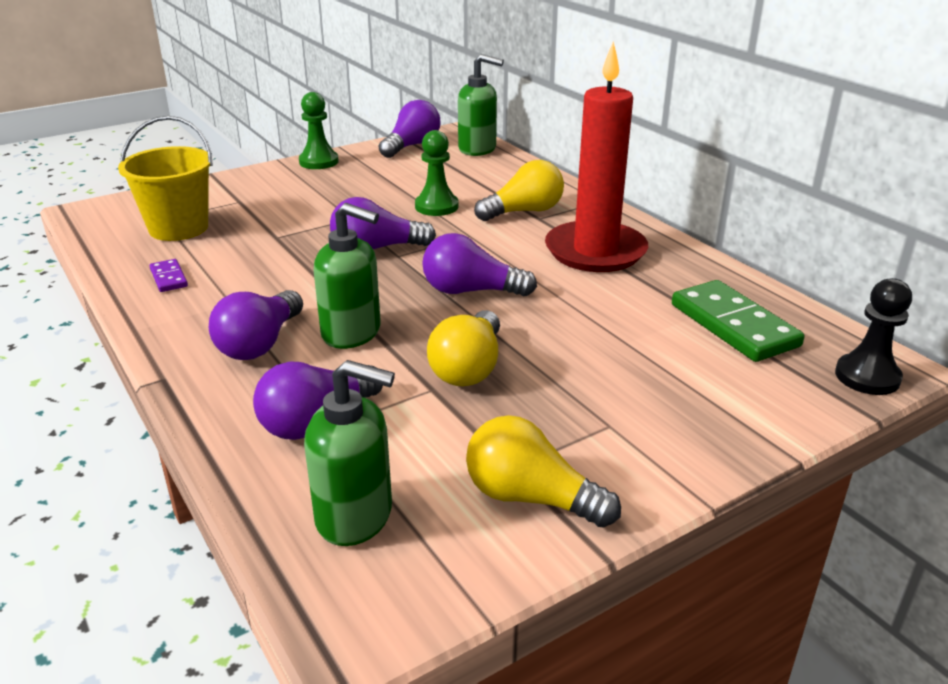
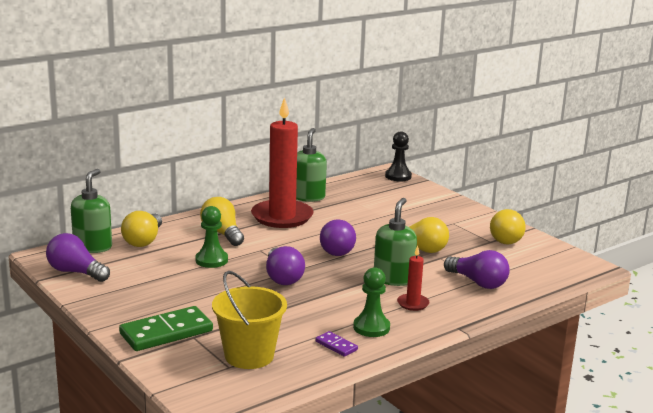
camera: 95 degrees left, 10 degrees down
purple domino [150,259,188,292] -> purple domino turned 75 degrees clockwise [315,331,358,357]
purple light bulb [209,290,303,360] -> red candle [397,245,430,311]
green pawn [299,92,339,169] -> green pawn moved to [353,267,390,337]
green soap dispenser [304,360,395,546] -> green soap dispenser moved to [296,128,327,202]
green domino [672,280,805,362] -> green domino moved to [119,306,213,351]
none -> yellow light bulb [121,211,162,247]

